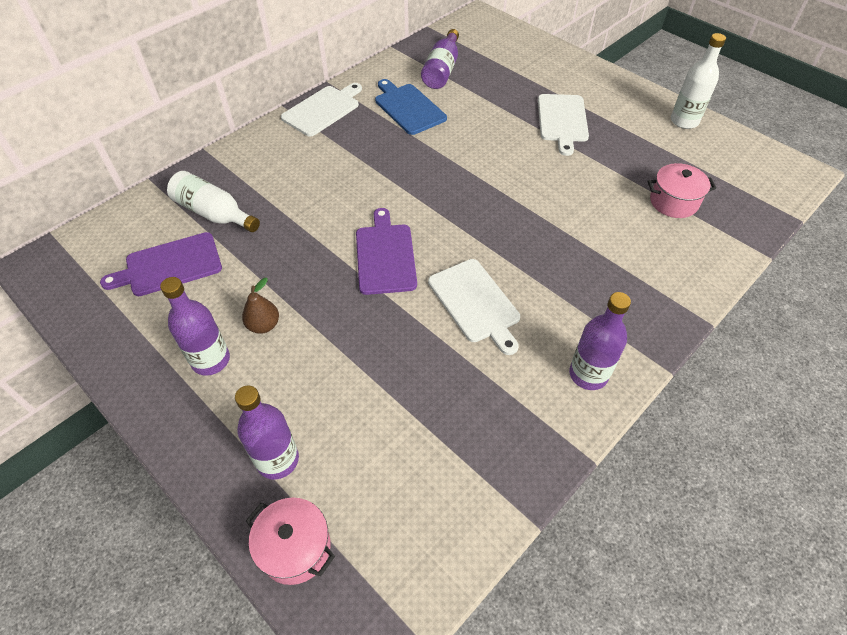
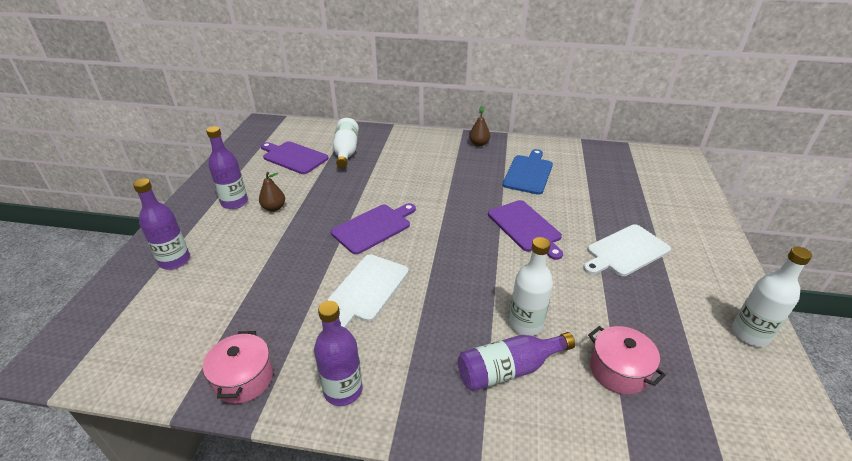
camera: 55 degrees right, 15 degrees down
pink pot [246,498,335,585] -> pink pot moved to [203,331,273,404]
white cutting board [281,83,362,137] -> brown pear [469,106,490,146]
purple bottle [421,29,459,89] -> purple bottle moved to [458,332,575,391]
none -> purple cutting board [488,200,563,260]
none -> white bottle [509,237,553,336]

